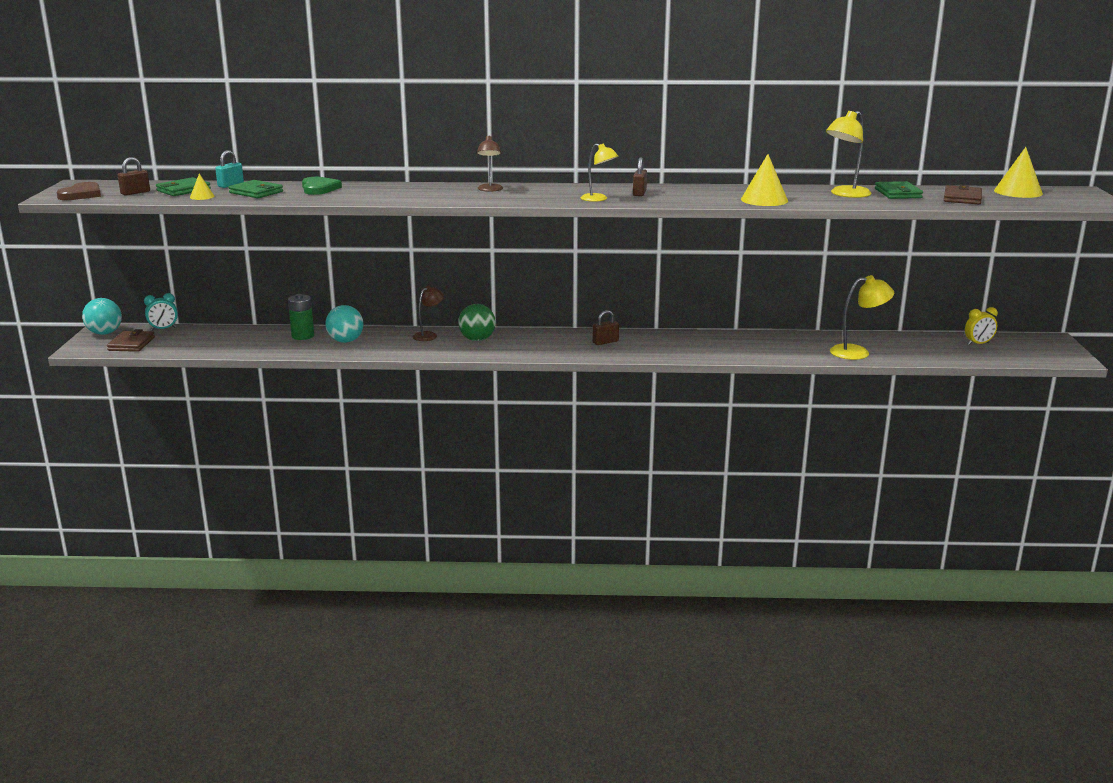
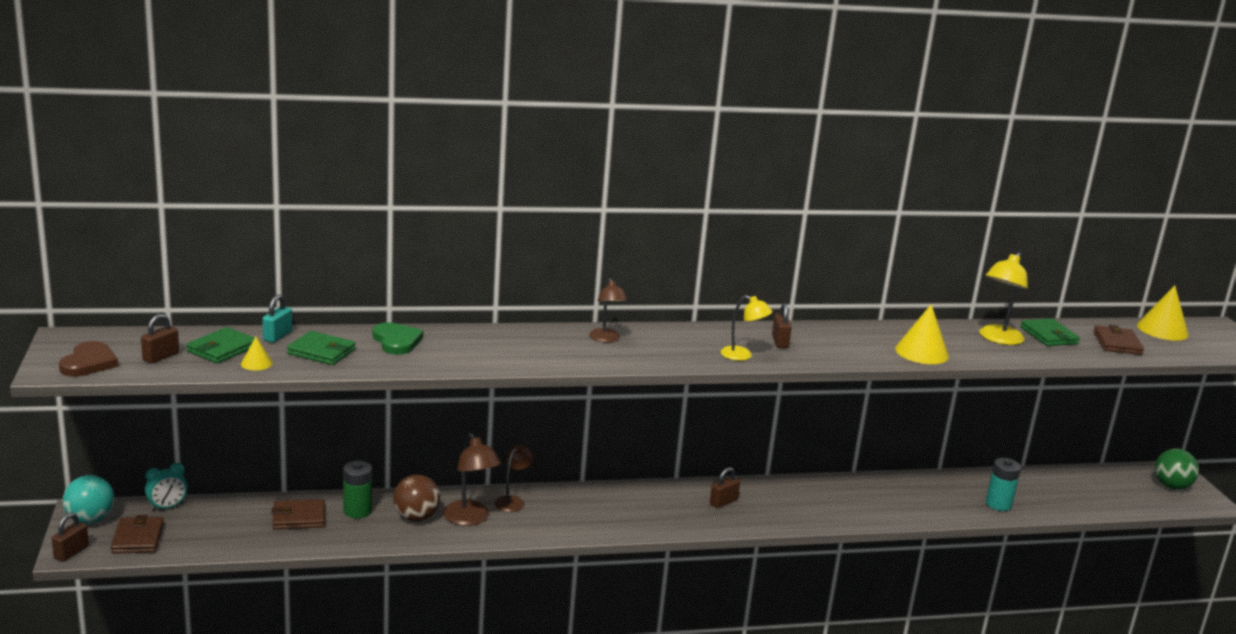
camera: 15 degrees left, 0 degrees up
turquoise ball [325,305,364,343] -> brown ball [393,475,440,521]
green ball [458,304,496,341] -> green ball moved to [1155,449,1199,490]
yellow lamp [830,275,894,360] -> turquoise battery [986,458,1021,511]
yellow clock [965,307,998,345] -> none
none -> brown padlock [51,513,89,562]
none -> brown wallet [272,499,325,530]
none -> brown lamp [443,433,501,526]

